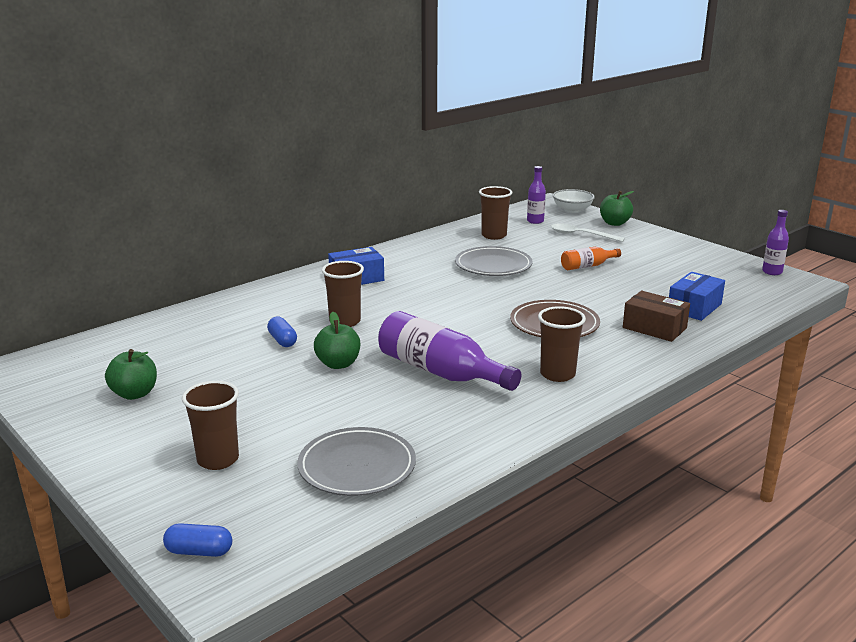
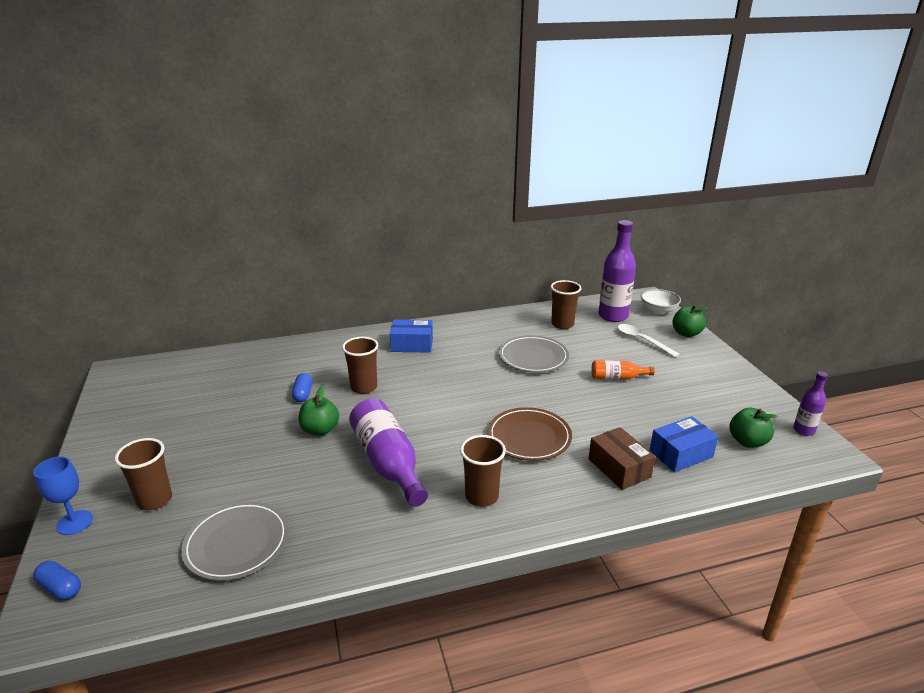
camera: 25 degrees right, 5 degrees up
green apple [105,349,157,400] -> green apple moved to [730,407,777,448]
purple bottle [527,166,546,224] -> purple bottle [598,220,636,322], size x1.91
none -> blue goblet [33,456,93,535]

